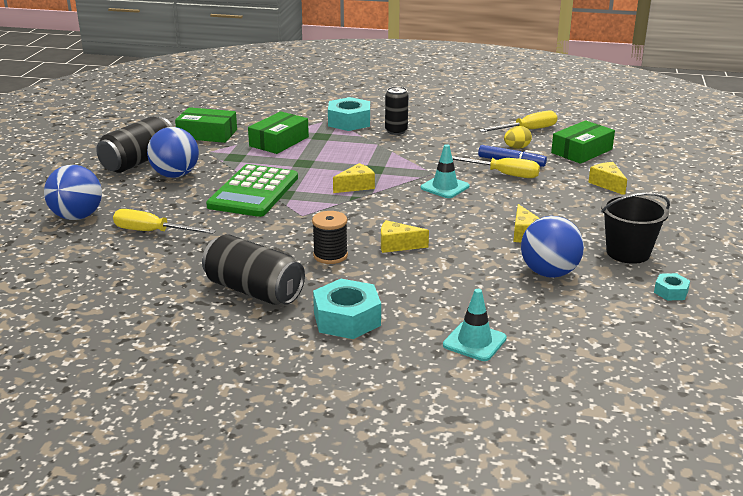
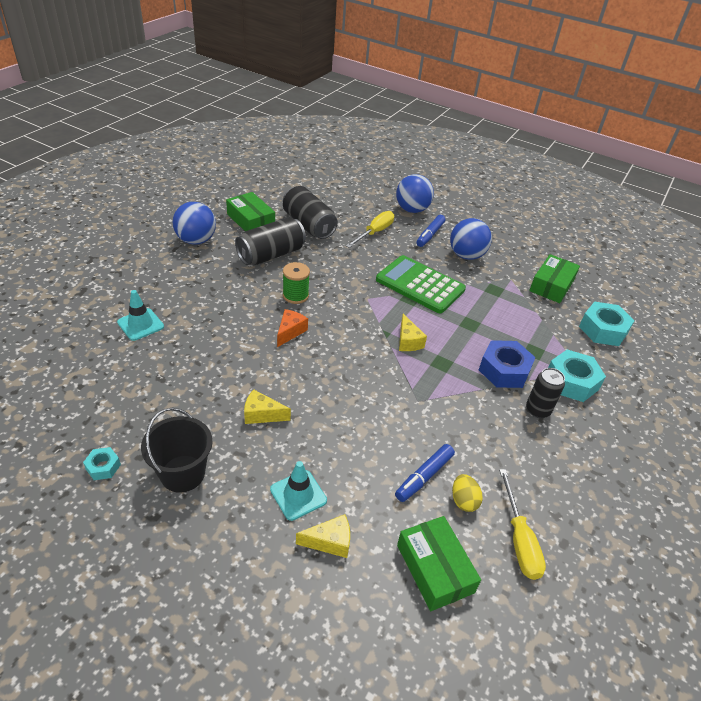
camera: 105 degrees right, 15 degrees up
black can [96,117,173,173] -> black can moved to [283,186,338,239]
green box [248,111,309,154] -> green box moved to [226,192,275,231]
black spool [312,211,348,264] -> green spool [283,262,310,304]
turquoise nut [313,279,381,339] -> turquoise nut moved to [579,302,635,346]
yellow cheese [381,220,429,253] -> orange cheese [277,309,308,347]
turquoise traffic cone [421,144,470,198] -> turquoise traffic cone moved to [270,461,327,521]
yellow screwdriver [452,156,540,178] -> none
blue ball [521,216,584,278] -> blue ball moved to [173,202,216,245]
none -> blue marker [416,215,445,247]
none -> blue nut [479,340,536,388]

